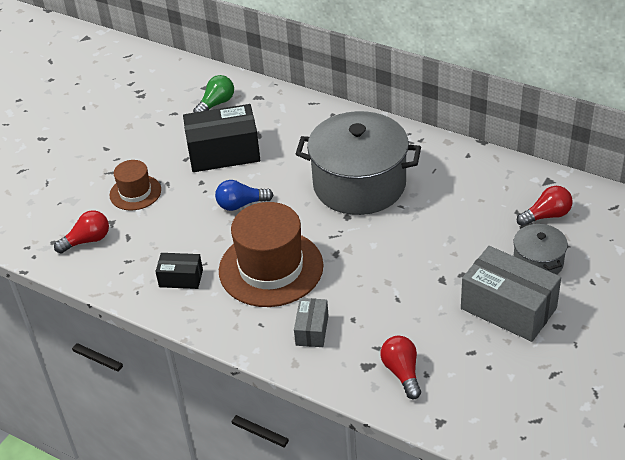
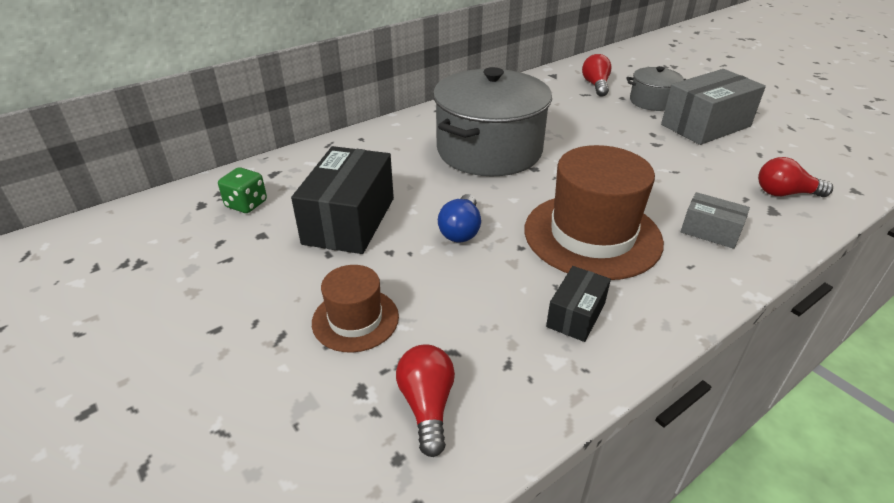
camera: 70 degrees left, 5 degrees down
green light bulb [193,75,234,113] -> green dice [218,167,267,213]

